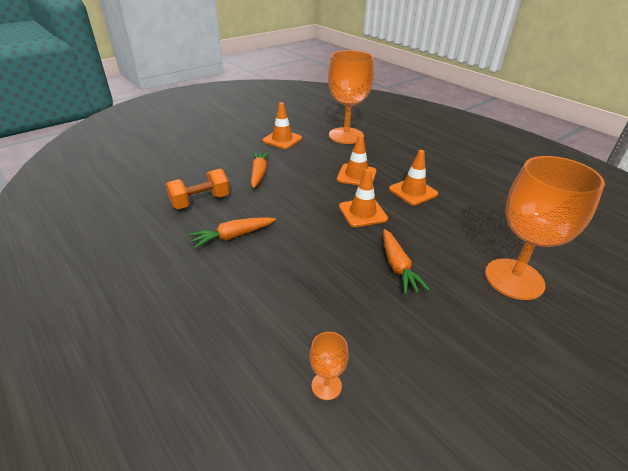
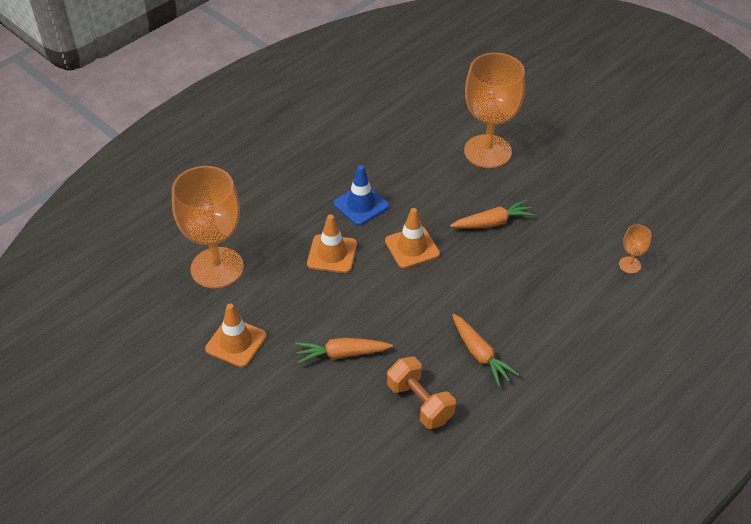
camera: 95 degrees left, 10 degrees up
orange traffic cone [389,150,438,205] -> blue traffic cone [334,165,389,225]

